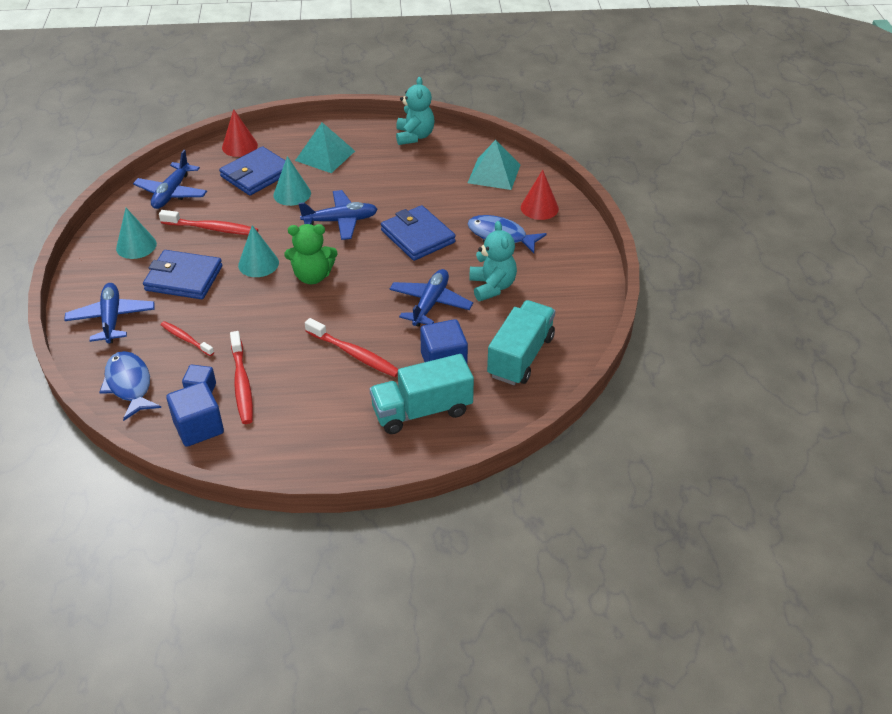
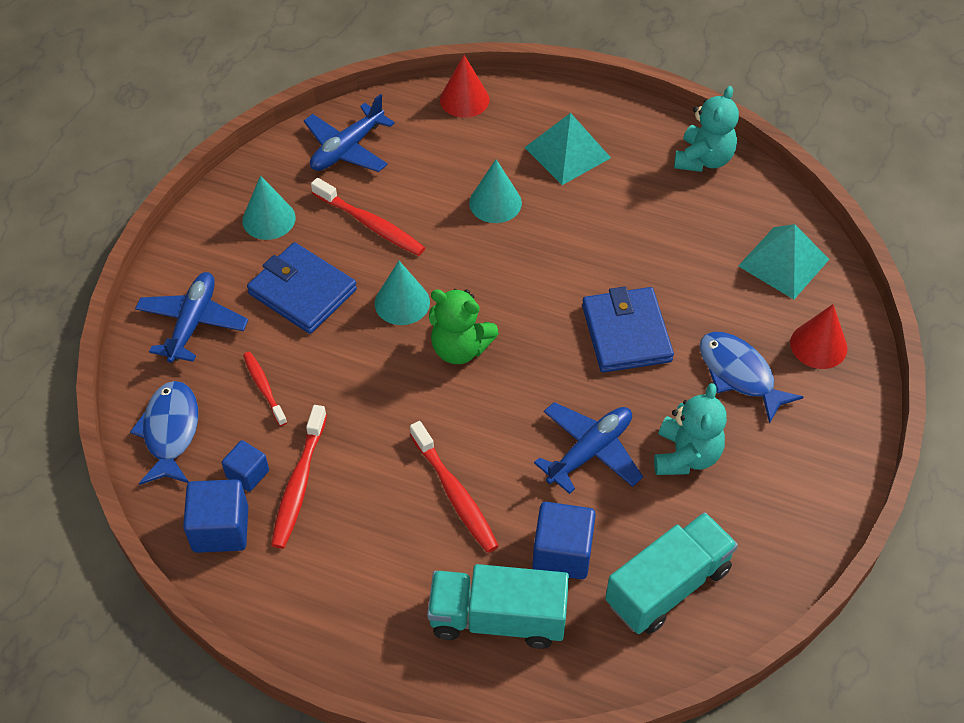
camera: 25 degrees right, 10 degrees up
blue wallet [219,146,286,195] -> none
blue plane [298,190,378,240] -> none

